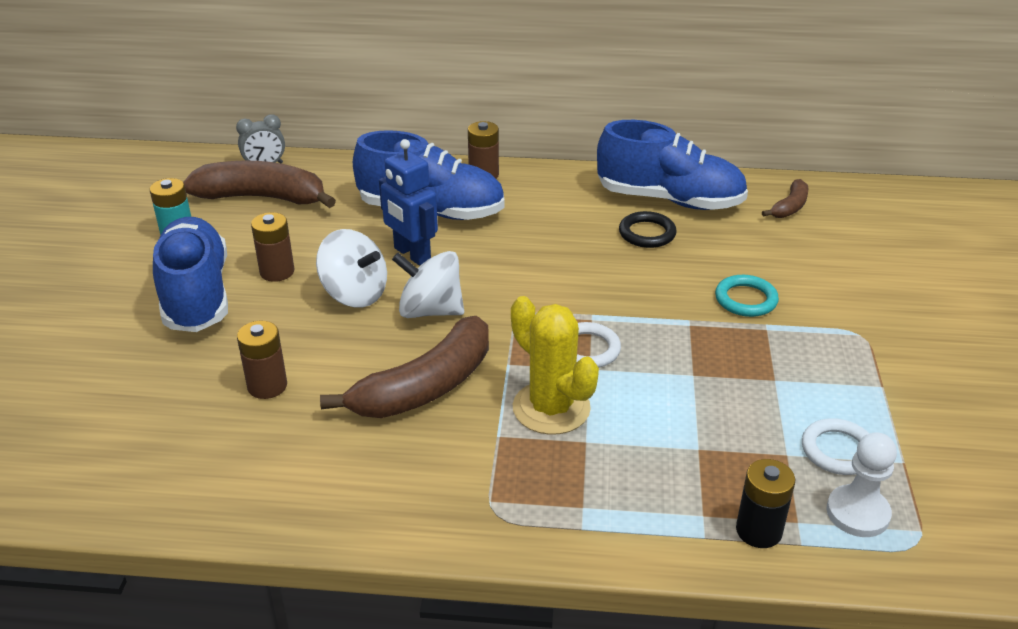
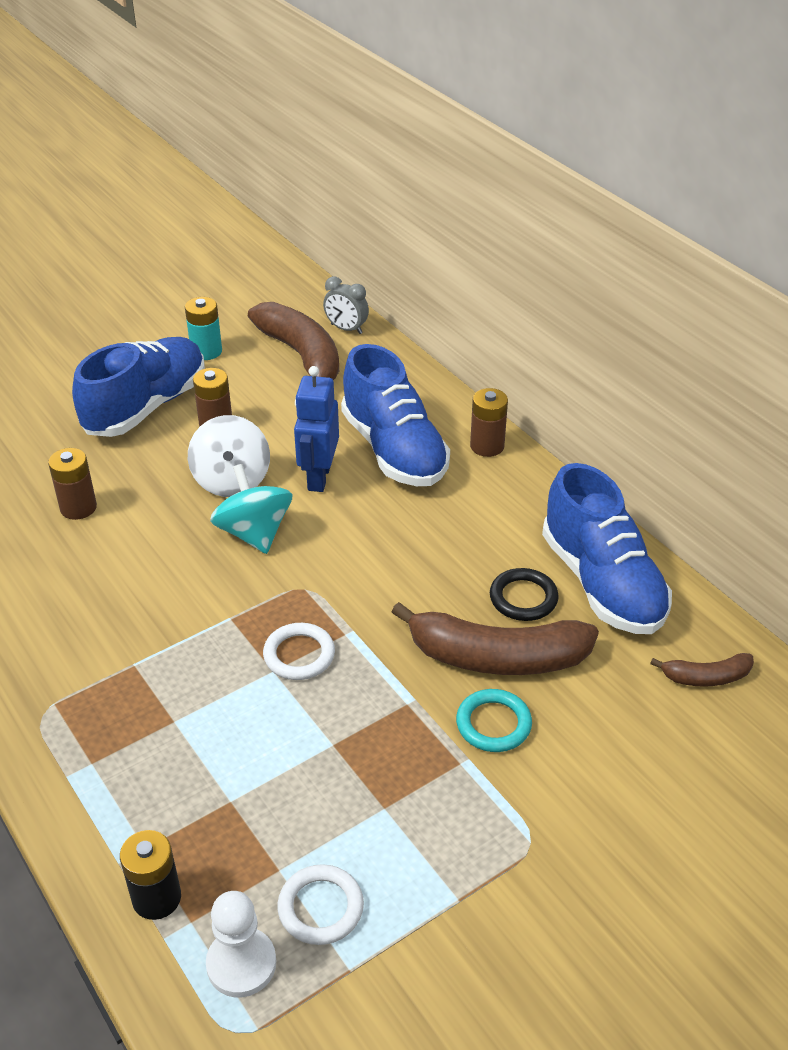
camera: 50 degrees right, 5 degrees up
brown banana [320,316,489,418] -> brown banana moved to [392,602,599,675]
white spinning top [392,251,464,318] -> turquoise spinning top [210,464,292,554]
yellow cactus [511,296,599,435] -> none

